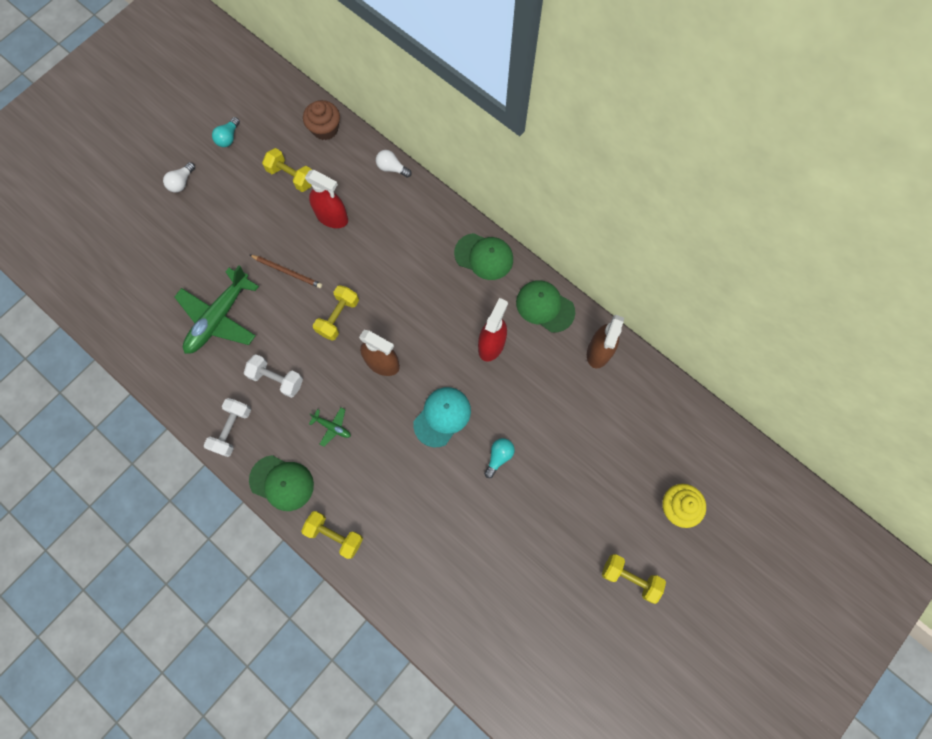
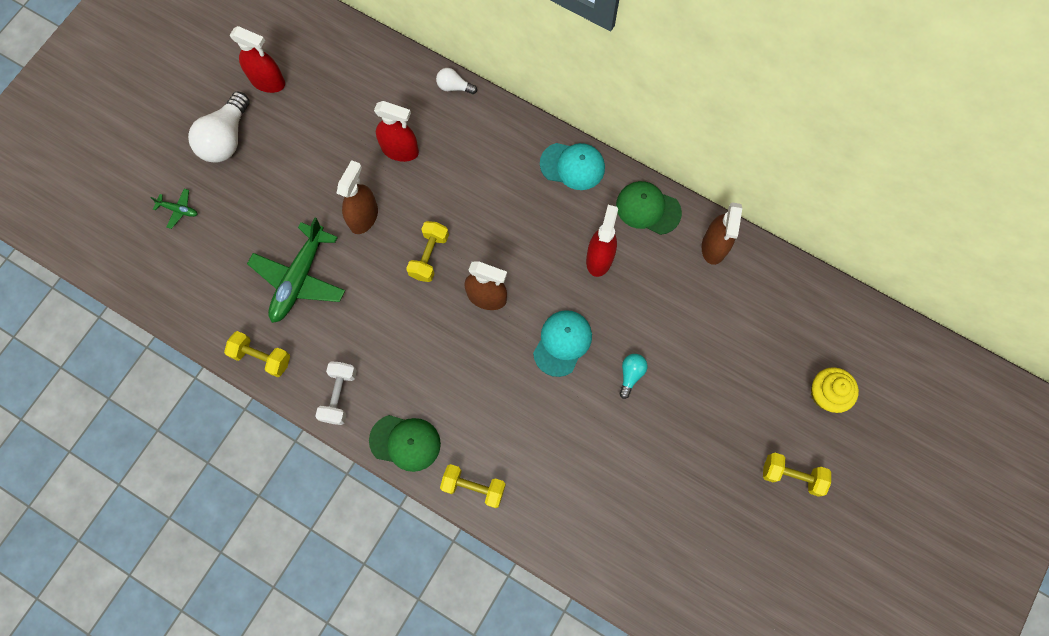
camera: 10 degrees left, 0 degrees up
white light bulb [163,162,195,193] -> white light bulb [188,92,250,163], size x1.97
turquoise light bulb [212,117,240,147] -> red spray bottle [230,26,285,93]
white dumbbell [244,354,303,398] -> none
brown pencil [250,255,322,288] -> brown spray bottle [337,160,378,234]
yellow dumbbell [262,148,312,192] -> yellow dumbbell moved to [224,331,290,377]
brown cupcake [303,100,340,140] -> none
green plane [309,407,351,447] -> green plane moved to [151,189,198,229]
green cap [454,233,513,280] -> turquoise cap [540,143,605,190]

